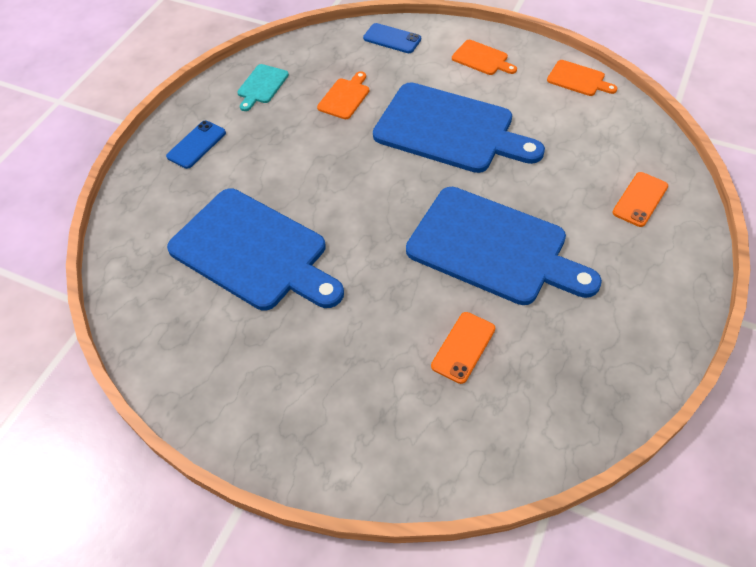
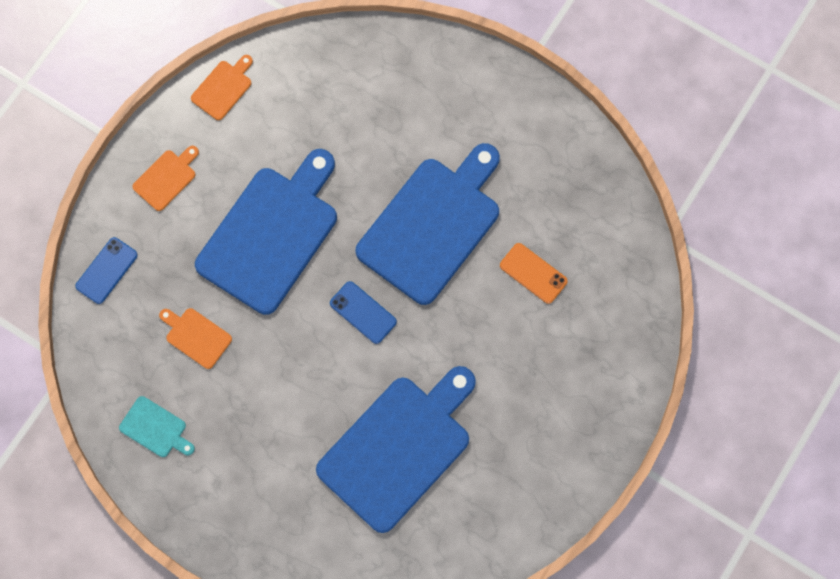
camera: 85 degrees left, 20 degrees up
blue phone [166,121,226,169] -> blue phone moved to [330,281,397,344]
orange phone [612,172,668,227] -> none

